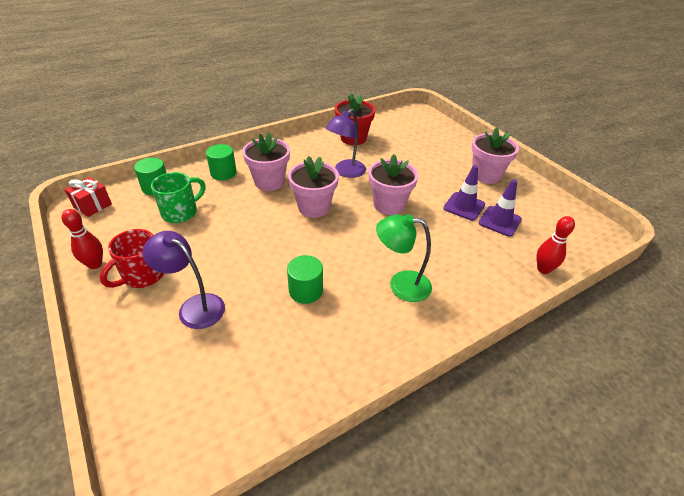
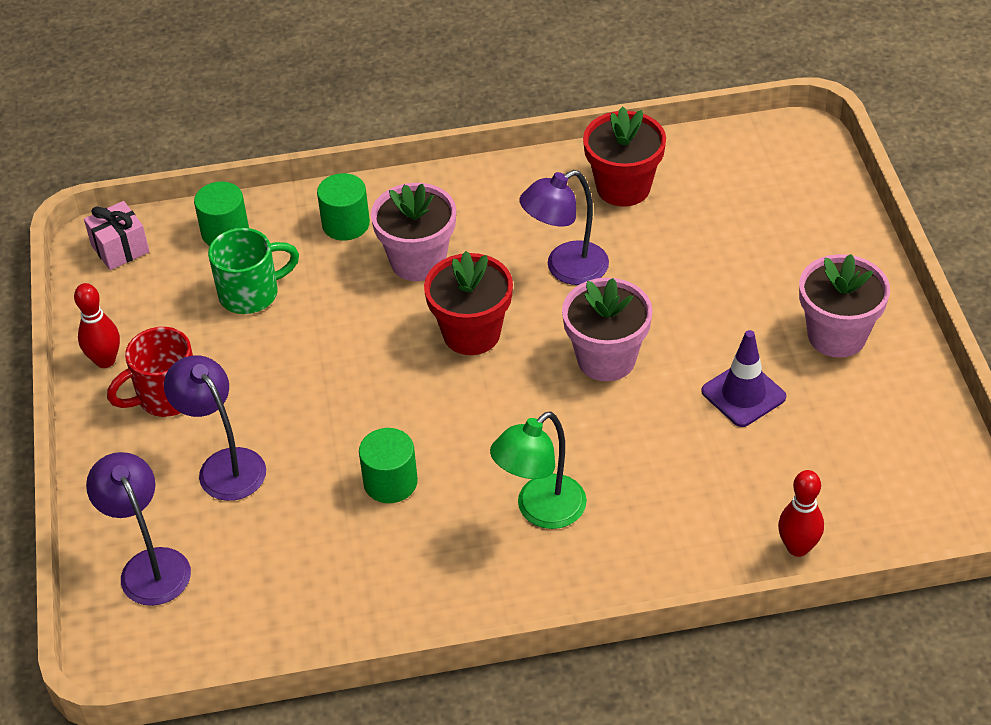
camera: 25 degrees right, 5 degrees up
red gift [65,177,112,217] -> pink gift [84,201,150,270]
pink flower pot [288,156,339,218] -> red flower pot [424,251,513,355]
green lamp [376,214,432,302] -> green lamp turned 75 degrees counterclockwise [490,411,587,529]
purple traffic cone [478,179,522,237] -> none
none -> purple lamp [86,452,191,606]

